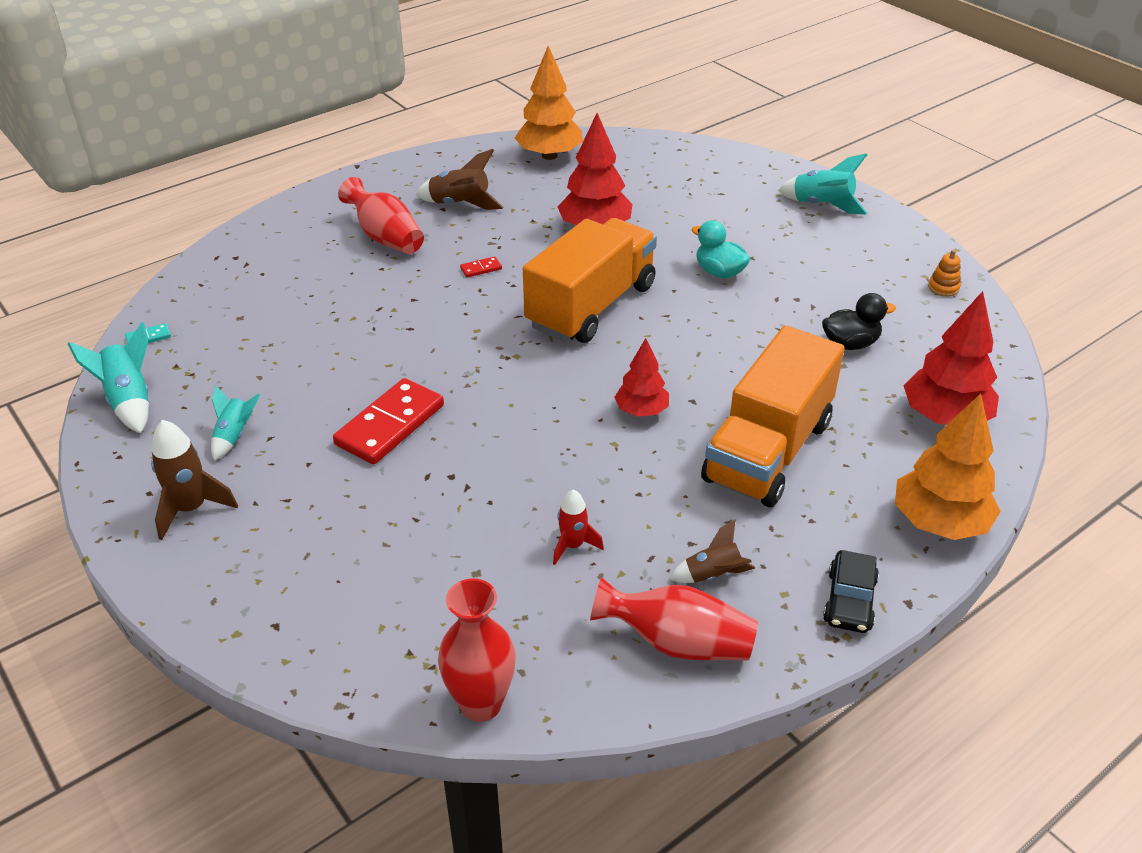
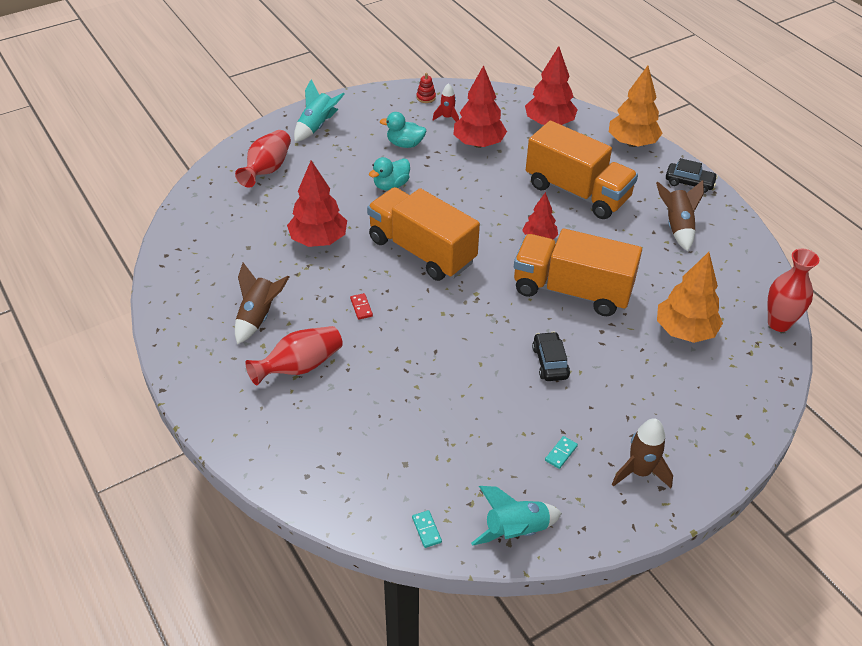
camera: 85 degrees left, 5 degrees up
turquoise rocket [211,386,260,461] -> turquoise domino [545,436,578,469]
red domino [333,378,444,464] -> black car [532,332,570,381]
orange tree [515,46,583,160] -> orange tree moved to [657,252,723,343]
red rocket [553,489,604,565] -> red rocket moved to [433,83,459,122]
red vase [590,577,758,660] -> red vase moved to [235,130,291,188]
brown rocket [669,520,755,583] -> brown rocket [656,180,704,251], size x1.54
black duck [822,293,896,350] -> red tree [453,65,507,148]
orange stacking toy [928,250,961,297] -> red stacking toy [416,73,436,103]
none -> turquoise duck [380,112,426,148]
none -> orange truck [514,229,642,316]

